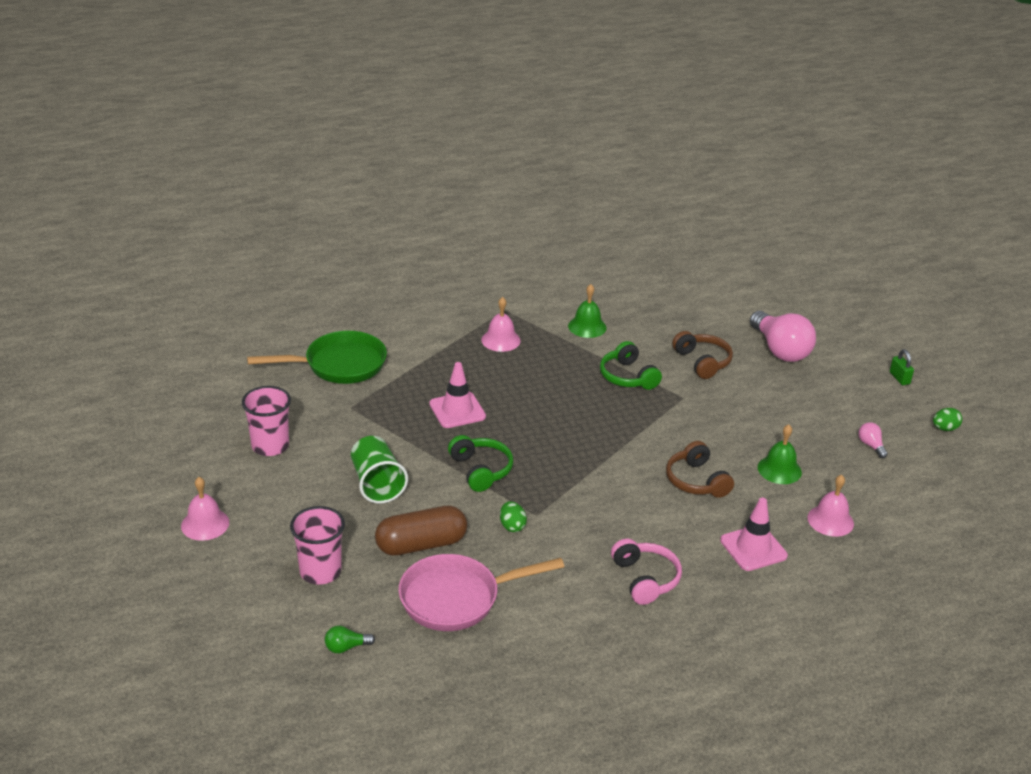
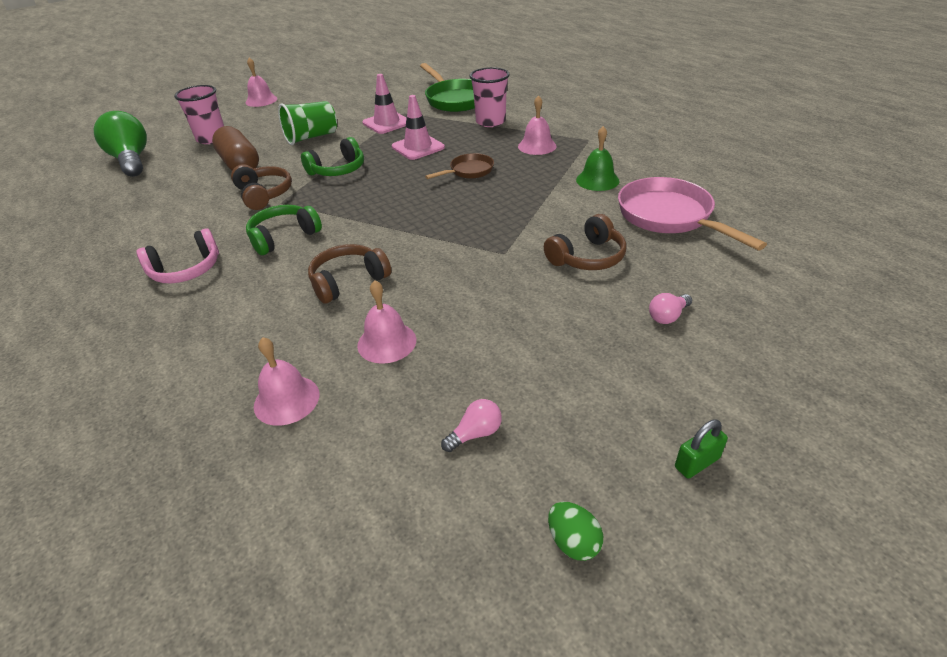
camera: 80 degrees right, 5 degrees up
pink cup [242,386,291,456] -> pink cup moved to [469,67,510,127]
green light bulb [325,626,375,653] -> green light bulb [94,111,147,177], size x2.32
pink pan [398,554,564,631] -> pink pan moved to [618,177,767,250]
green egg [500,501,527,532] -> brown headphones [231,164,292,210]
green headphones [600,341,662,390] -> green headphones moved to [246,205,322,255]
pink traffic cone [720,498,788,571] -> pink traffic cone moved to [362,74,407,134]
pink light bulb [750,311,816,362] -> pink light bulb [649,293,692,324], size x0.43
green bell [758,424,802,484] -> pink bell [357,280,416,364]
none -> brown pan [425,153,494,179]

